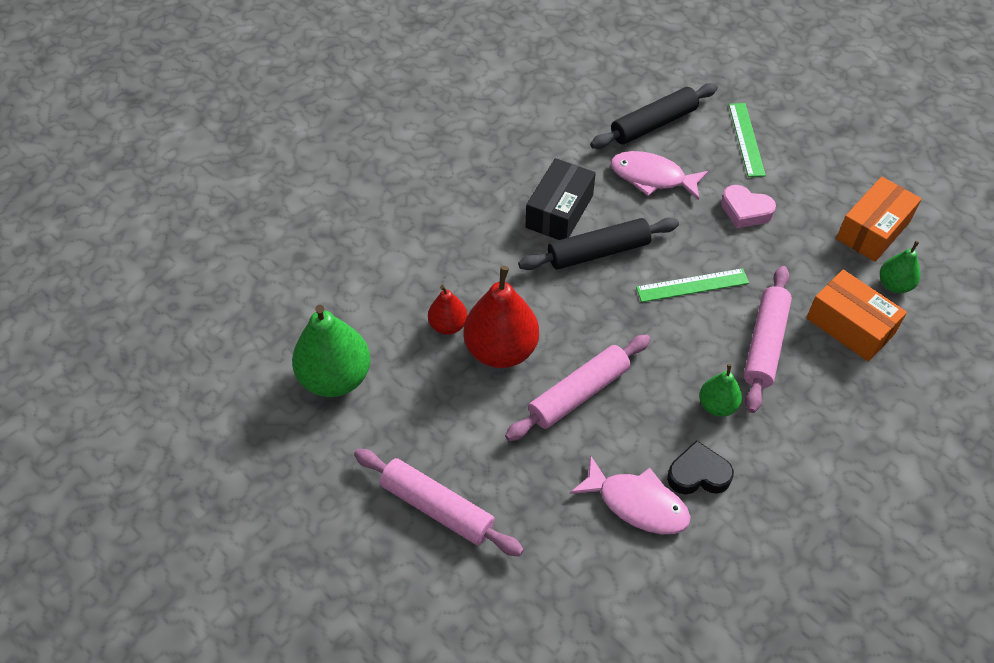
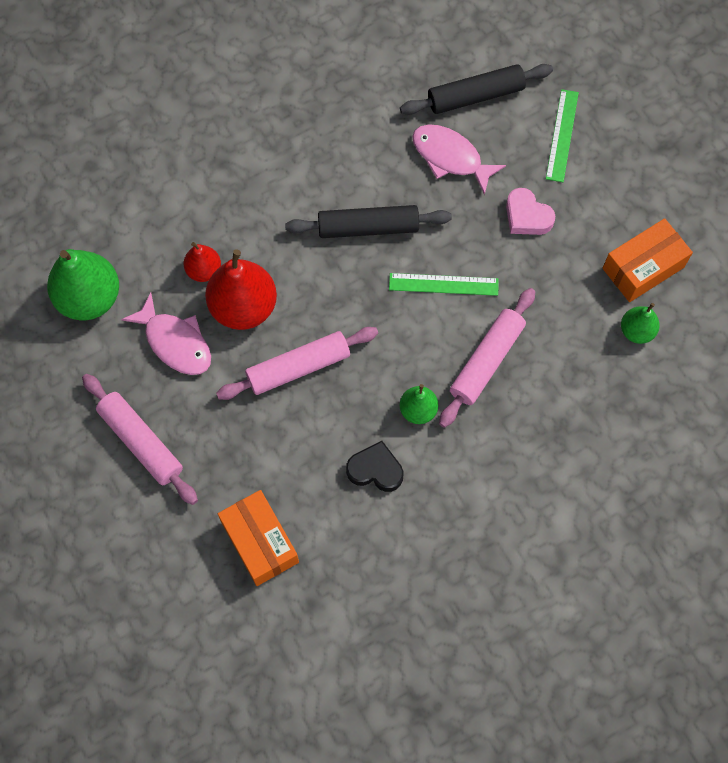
camera: 15 degrees right, 15 degrees up
black box [525,158,596,240] -> none
pink fish [570,455,691,534] -> pink fish moved to [121,293,211,375]
orange box [806,270,907,362] -> orange box moved to [218,490,299,586]

